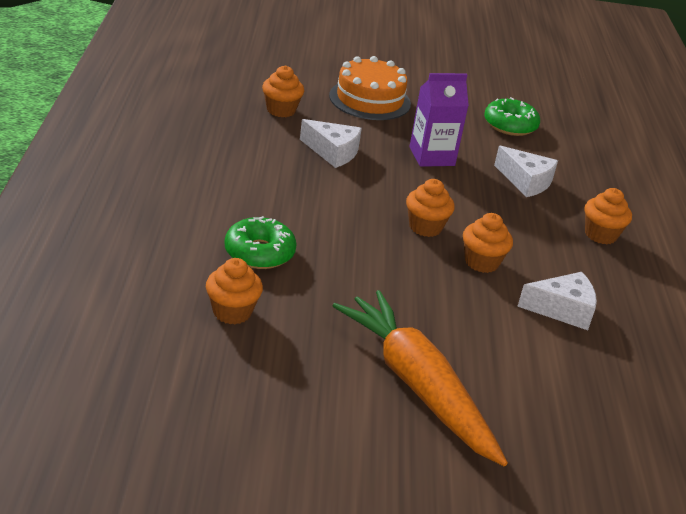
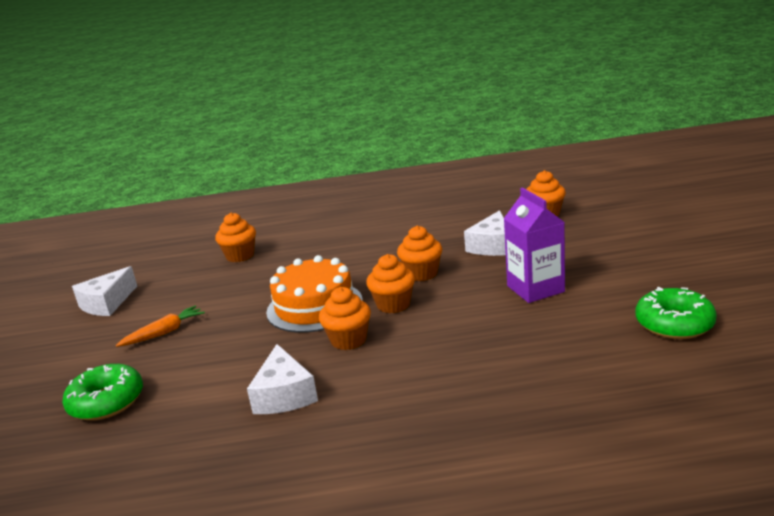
camera: 90 degrees right, 10 degrees down
green donut [225,216,297,269] -> green donut moved to [62,364,143,420]
orange cake [329,56,411,120] -> orange cake moved to [266,255,363,333]
orange carrot [333,290,508,467] -> orange carrot [116,305,205,347], size x0.43
white cheese [494,146,558,197] -> white cheese moved to [72,266,137,316]
orange cupcake [585,188,632,244] -> orange cupcake moved to [397,226,442,281]

